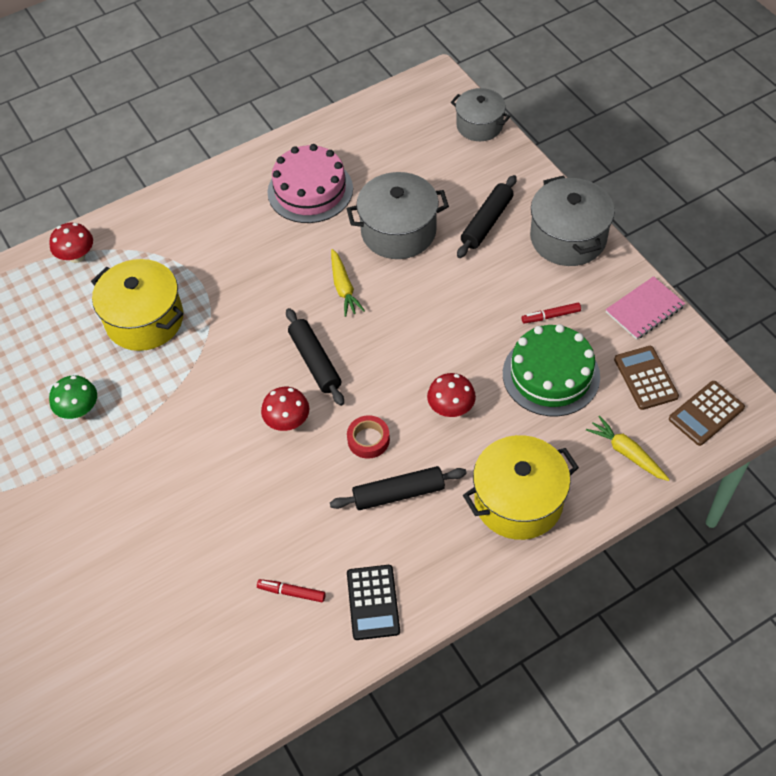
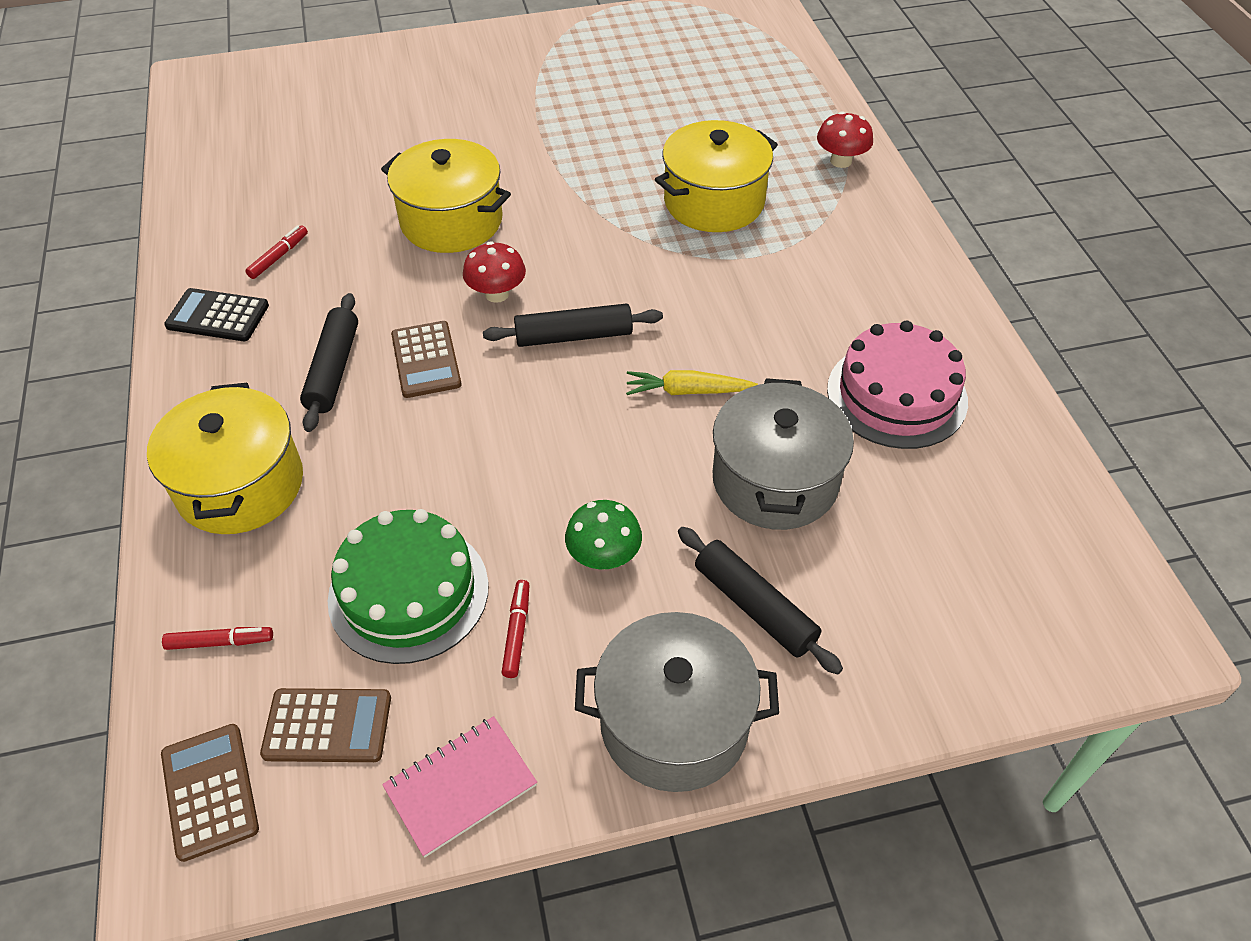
camera: 105 degrees right, 5 degrees down
green mushroom [49,375,97,419] -> green mushroom moved to [565,500,642,569]
red tape [347,415,390,459] -> brown calculator [391,321,462,398]
red mushroom [427,373,476,417] -> none
grey pot [451,88,510,141] -> none
yellow carrot [586,416,670,481] -> red marker [162,627,273,650]
pink notebook [606,276,685,340] -> pink notebook turned 75 degrees clockwise [382,716,537,857]
none -> yellow pot [381,139,511,253]

